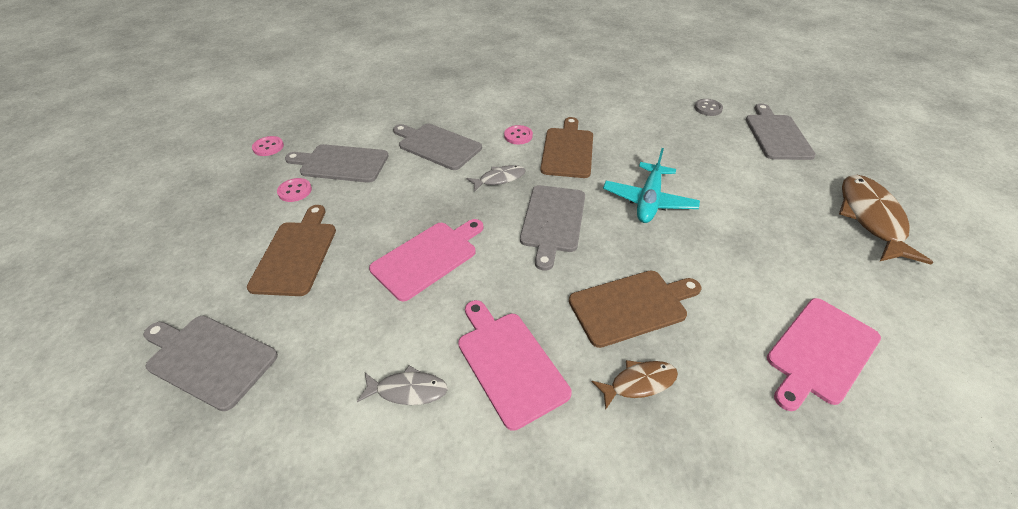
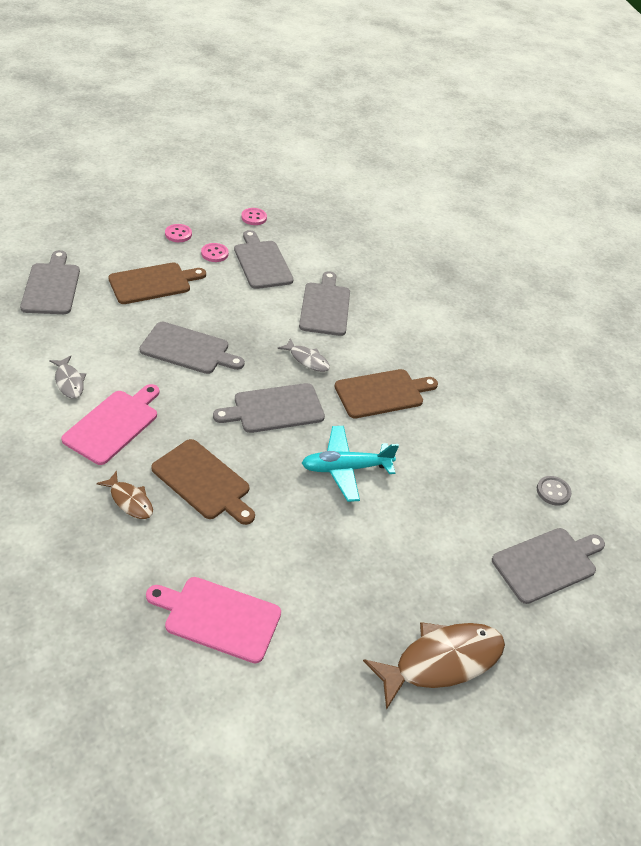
camera: 55 degrees right, 0 degrees up
pink cutting board [369,219,483,301] -> grey cutting board [139,322,245,374]
pink button [504,125,533,144] -> pink button moved to [165,224,192,242]

